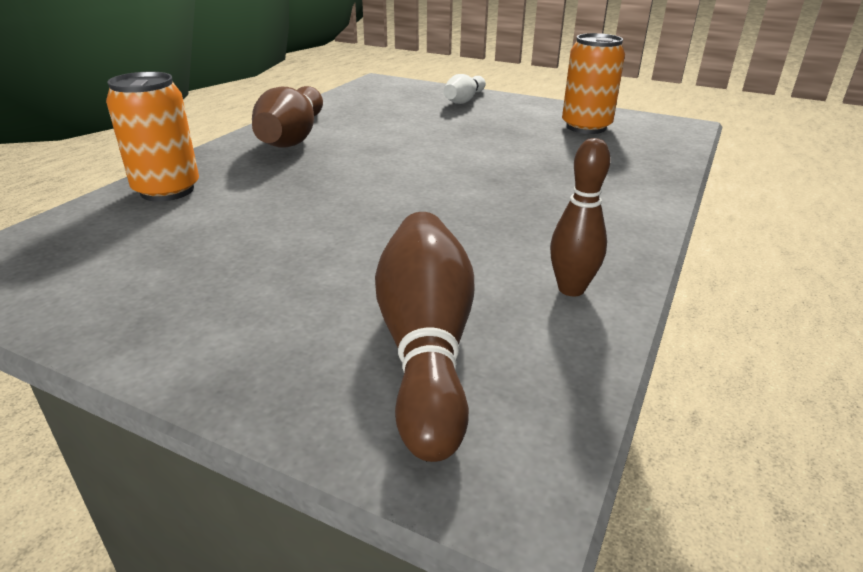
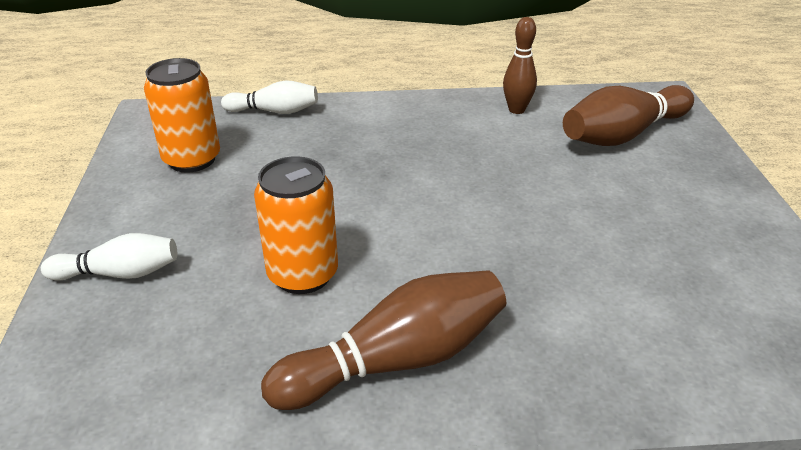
camera: 120 degrees left, 5 degrees up
orange can [106,71,199,202] -> orange can moved to [254,156,338,294]
none -> white bowling pin [221,80,318,114]

